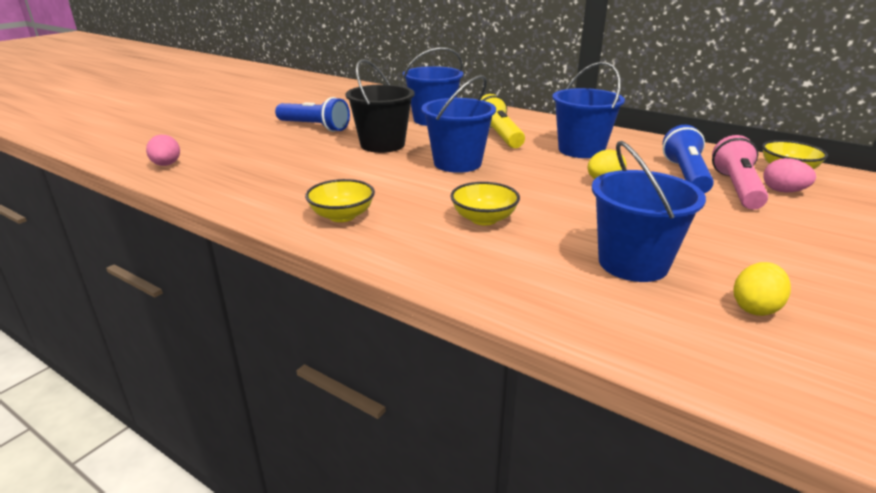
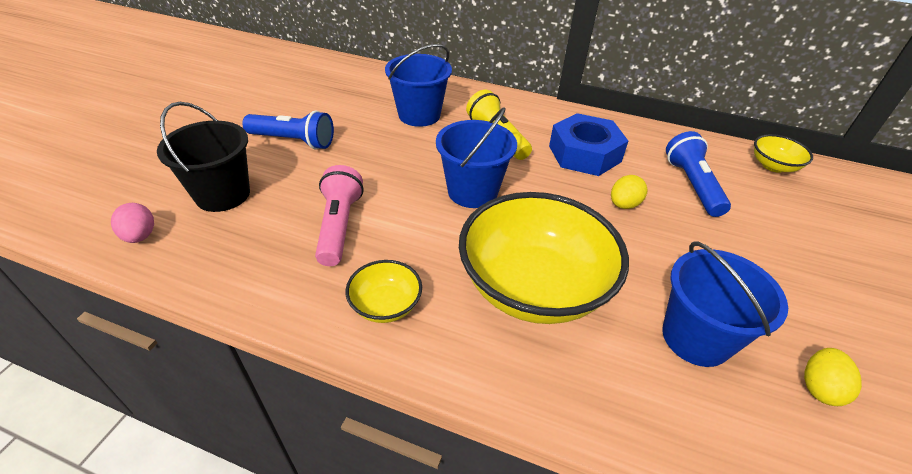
camera: 15 degrees left, 15 degrees up
black bucket [345,59,415,153] -> black bucket moved to [157,102,250,212]
yellow bowl [450,182,520,225] -> yellow bowl [459,192,629,324], size x2.22
blue bucket [552,62,625,158] -> blue nut [549,113,628,176]
pink flashlight [712,135,768,210] -> pink flashlight moved to [315,165,364,266]
pink egg [763,158,816,192] -> none

